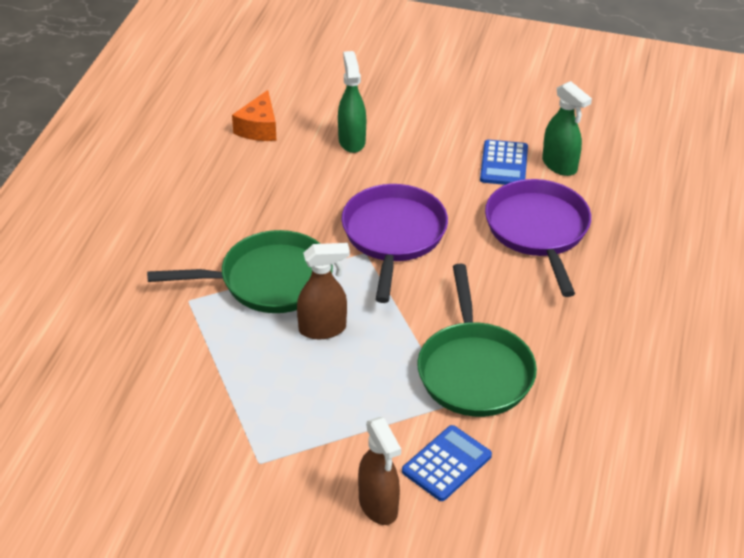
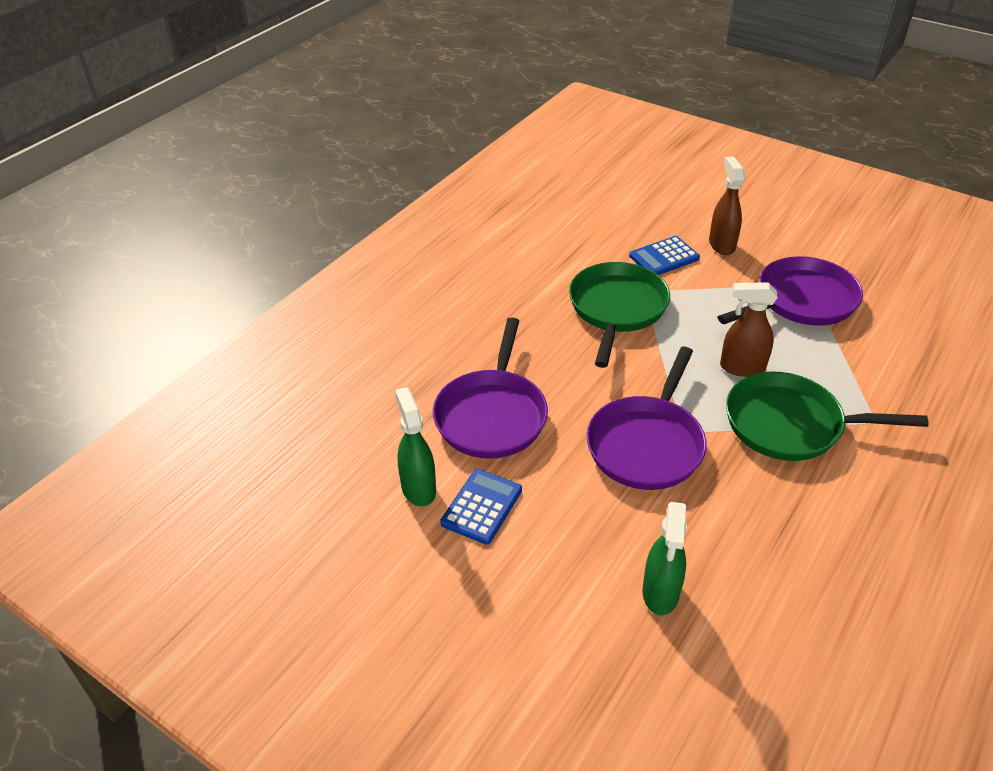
camera: 160 degrees left, 0 degrees up
orange cheese [232,90,277,141] -> none
none -> purple pan [717,256,863,326]

